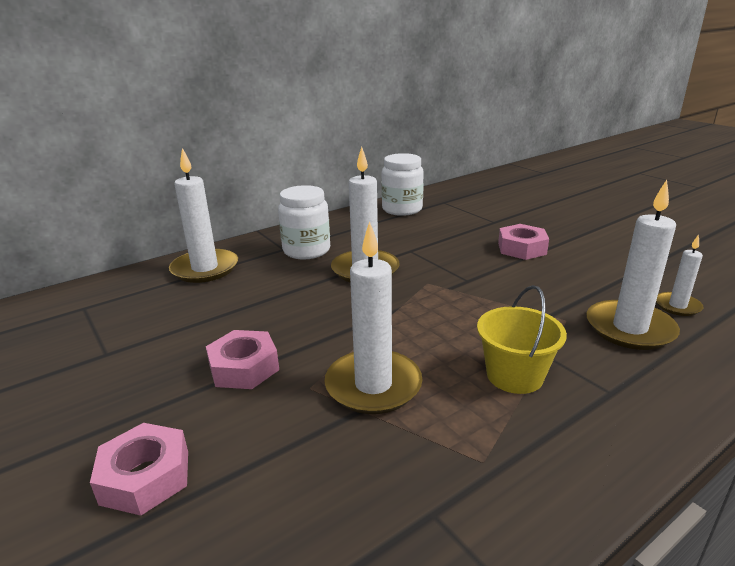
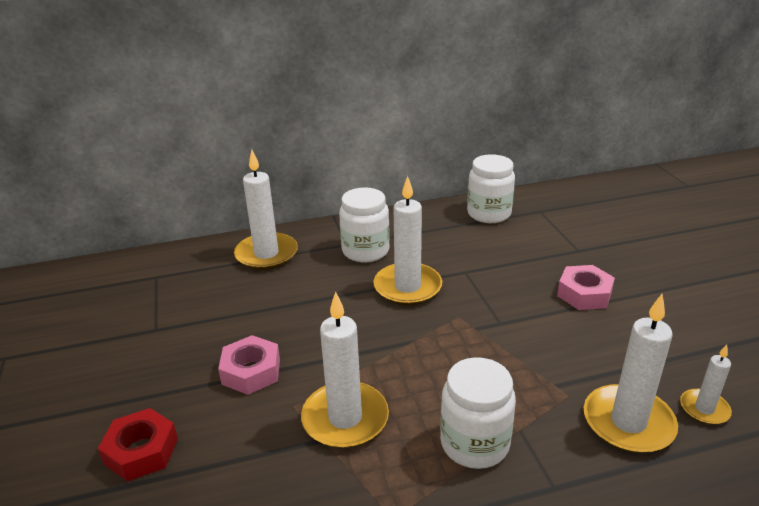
camera: 20 degrees right, 5 degrees up
pink nut [90,423,188,515] -> red nut [98,408,178,482]
yellow bucket [477,285,567,394] -> white jar [440,357,516,469]

